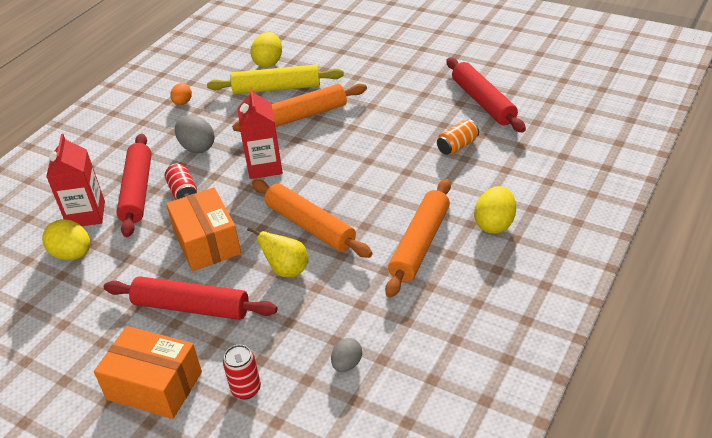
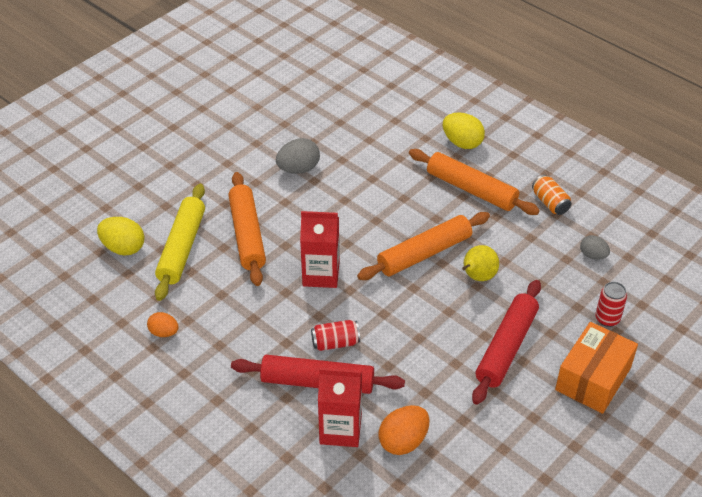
camera: 80 degrees left, 5 degrees up
yellow egg [42,219,90,260] -> orange egg [379,405,429,455]
orange box [166,187,241,271] -> none
grey egg [175,115,215,153] -> grey egg moved to [276,138,320,174]
orange can [437,119,479,155] -> orange can moved to [532,175,571,215]
red rolling pin [446,57,526,132] -> none

